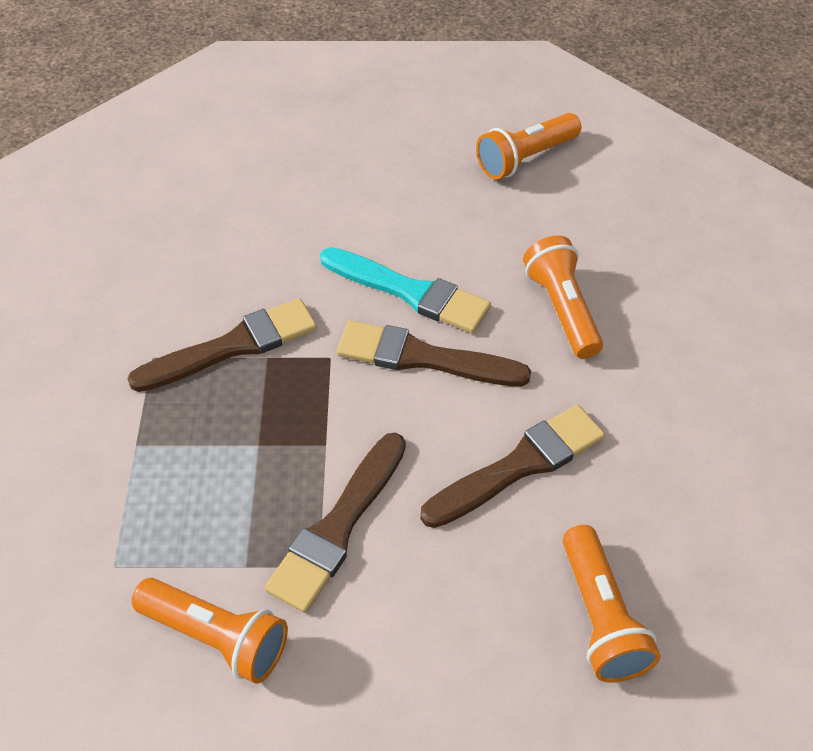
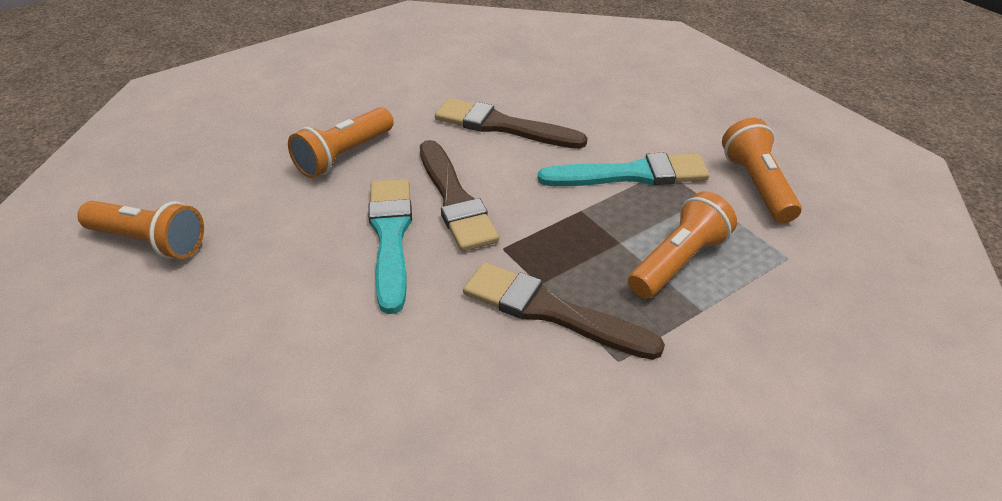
camera: 125 degrees left, 10 degrees down
brown brush [265,433,406,613] -> turquoise brush [538,152,709,186]
orange flashlight [563,525,661,683] -> orange flashlight moved to [628,191,737,299]

